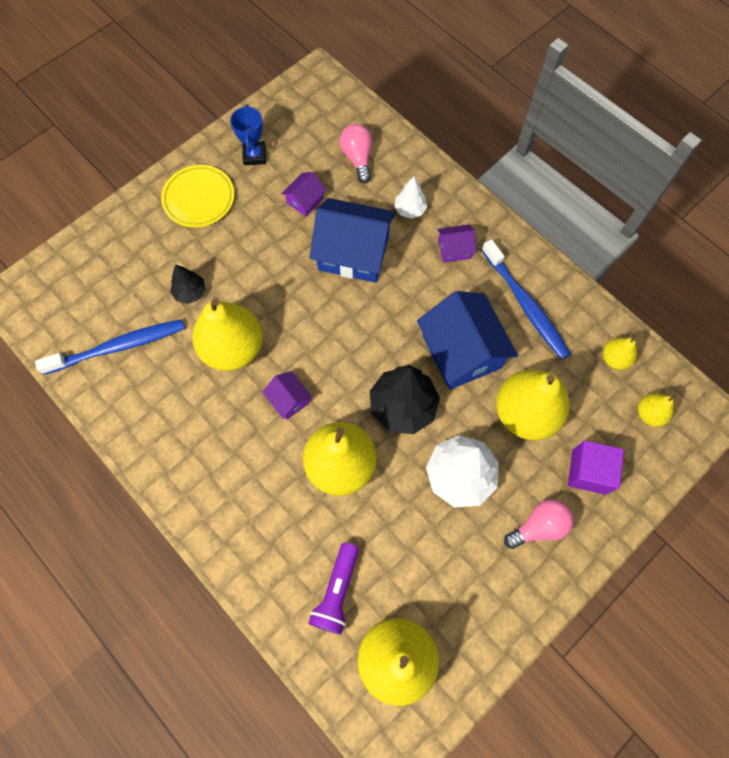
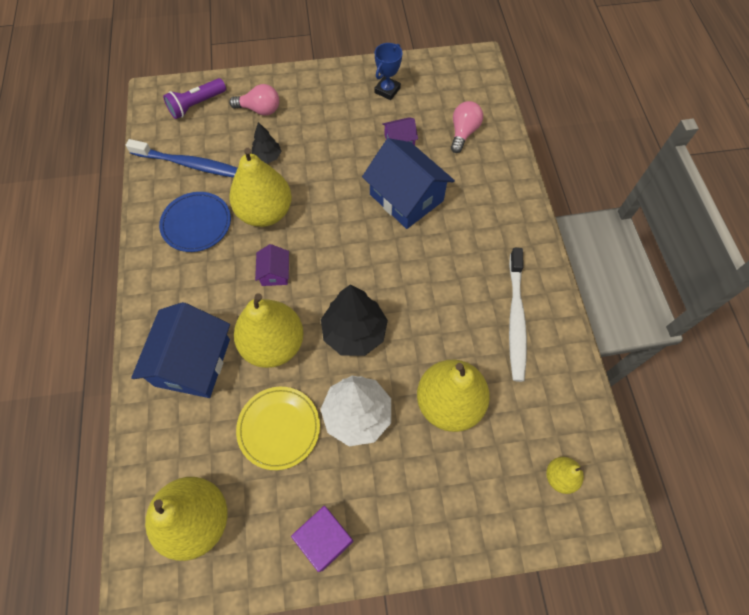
camera: 35 degrees right, 5 degrees down
yellow plate [161,165,234,228] -> yellow plate moved to [236,387,320,470]
purple flashlight [308,542,359,635] -> purple flashlight moved to [163,78,226,119]
white tree [394,177,428,219] -> none
blue house [417,291,518,390] -> blue house moved to [131,302,230,398]
purple house [437,225,476,263] -> none
blue toothbrush [481,239,571,360] -> white toothbrush [509,248,527,382]
pink light bulb [504,499,574,549] -> pink light bulb moved to [229,84,279,116]
purple cube [568,440,624,495] -> purple cube moved to [291,506,354,572]
yellow pear [603,335,637,370] -> none
none -> blue plate [159,192,231,252]

